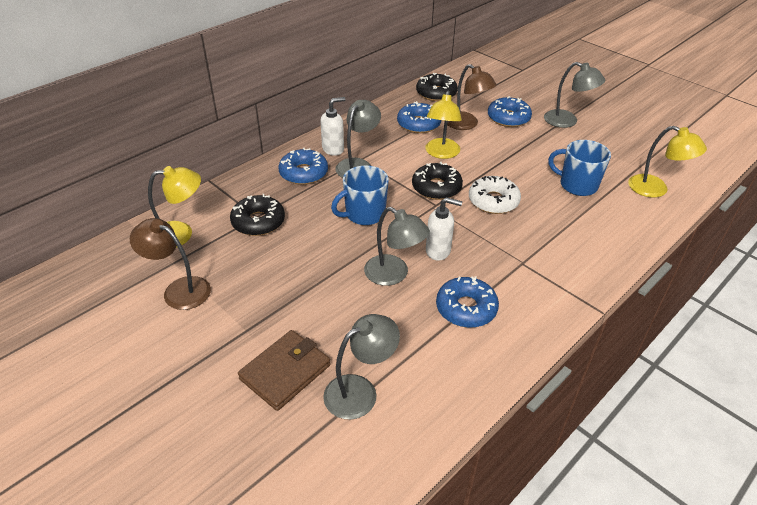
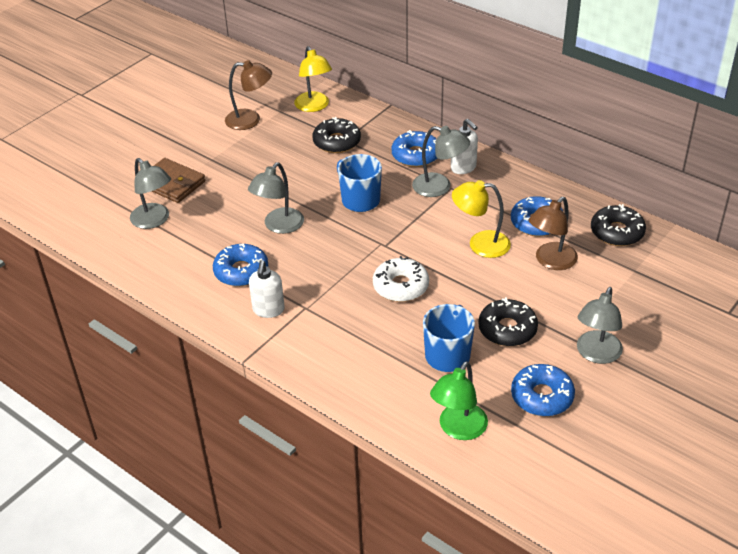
camera: 85 degrees right, 0 degrees up
brown lamp [130,218,211,310] -> brown lamp turned 75 degrees clockwise [225,60,272,130]
black donut [412,162,463,200] -> black donut moved to [478,297,538,346]
white soap dispenser [426,197,462,261] -> white soap dispenser moved to [249,260,285,318]
blue donut [488,96,532,127] -> blue donut moved to [511,364,575,416]
yellow lamp [628,126,707,197] -> green lamp [430,361,488,440]

